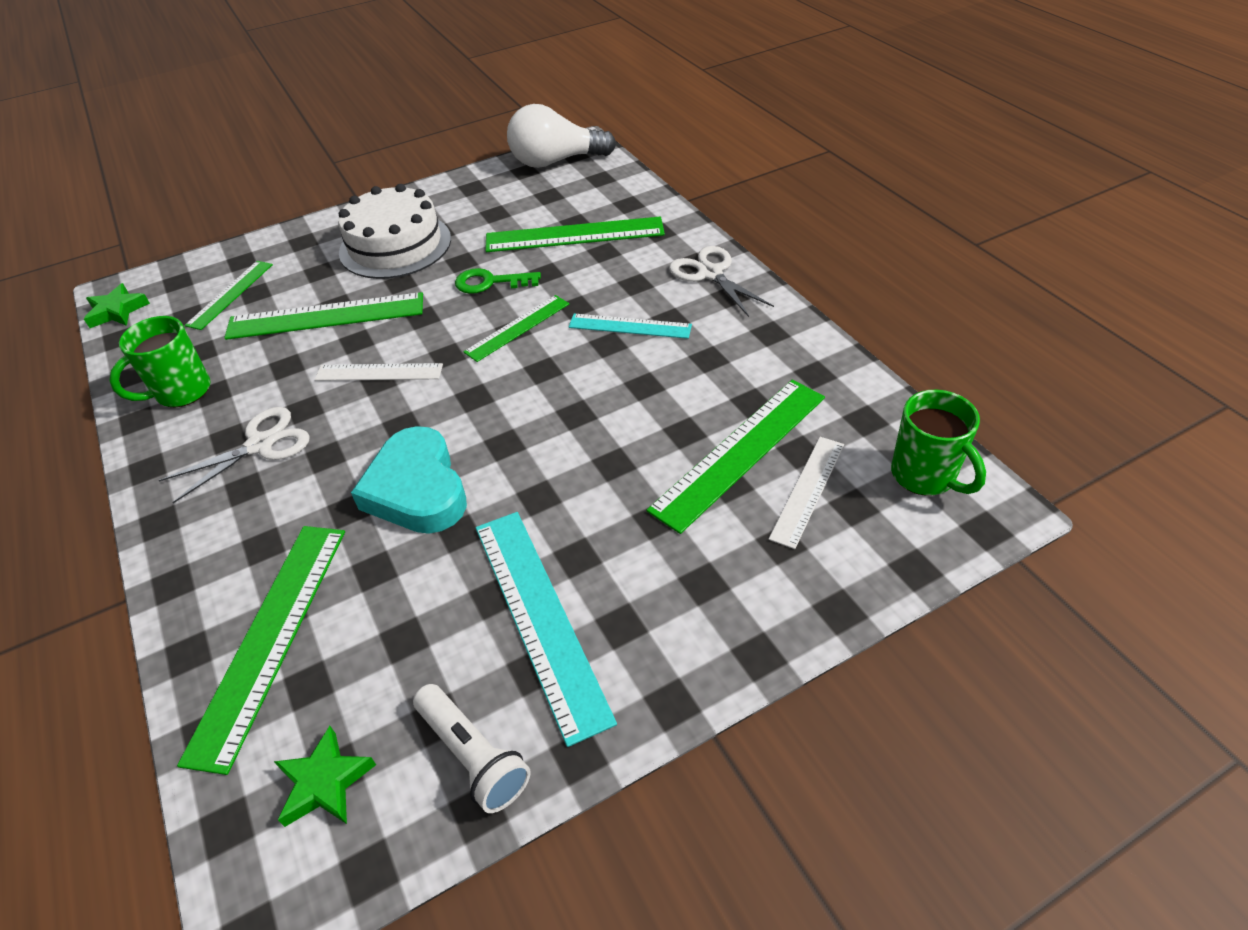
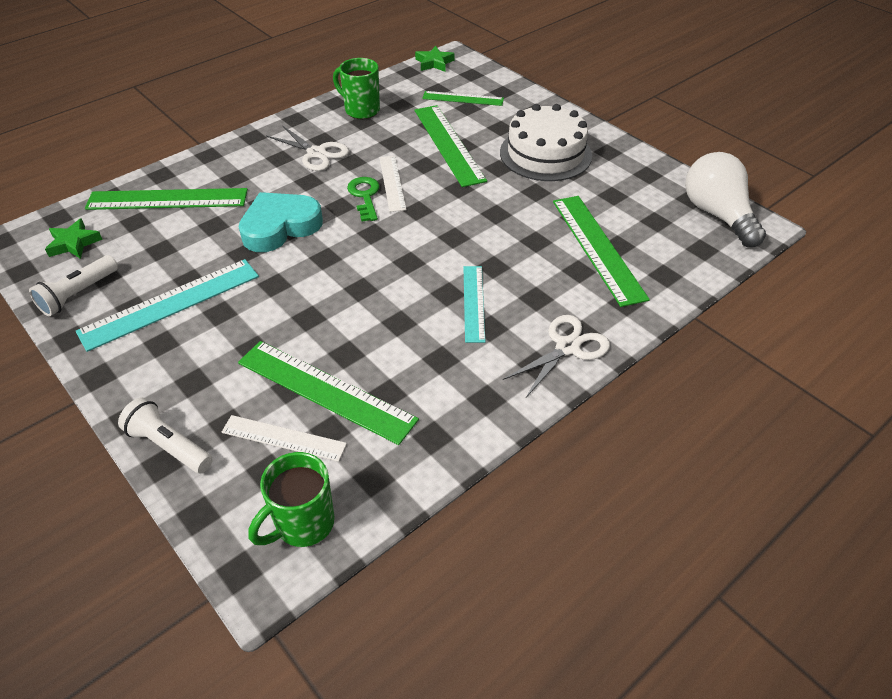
camera: 75 degrees right, 0 degrees up
green key [455,268,541,294] -> green key moved to [347,177,379,222]
green ruler [463,295,569,362] -> none
none -> white flashlight [118,398,213,474]

